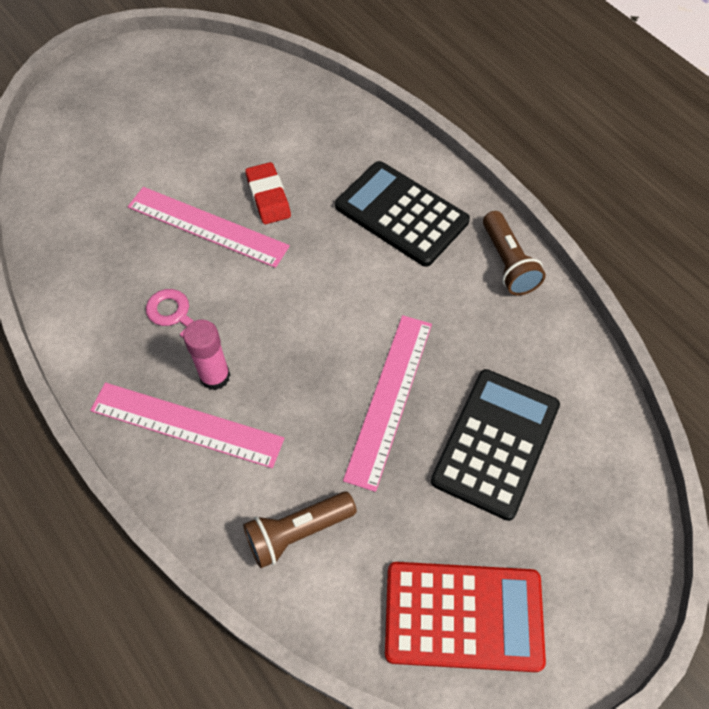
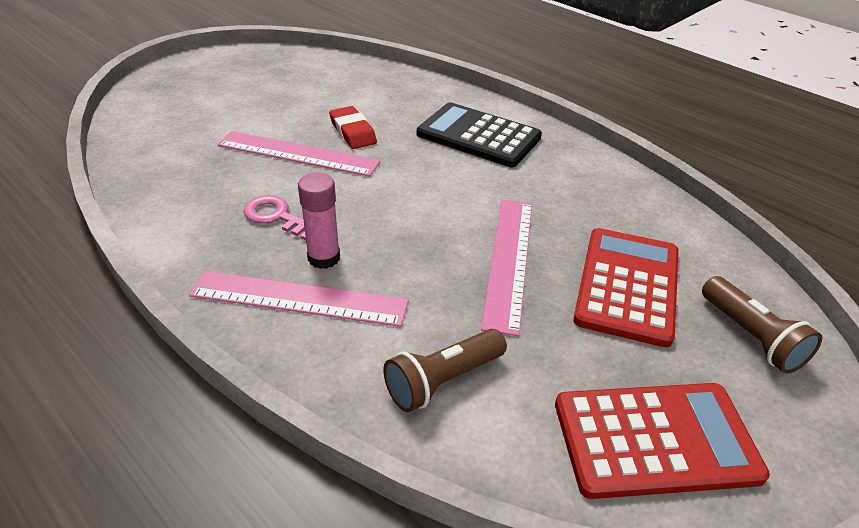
camera: 10 degrees left, 20 degrees down
black calculator [431,369,560,521] -> red calculator [573,228,679,348]
brown flashlight [483,211,546,295] -> brown flashlight moved to [702,276,822,374]

